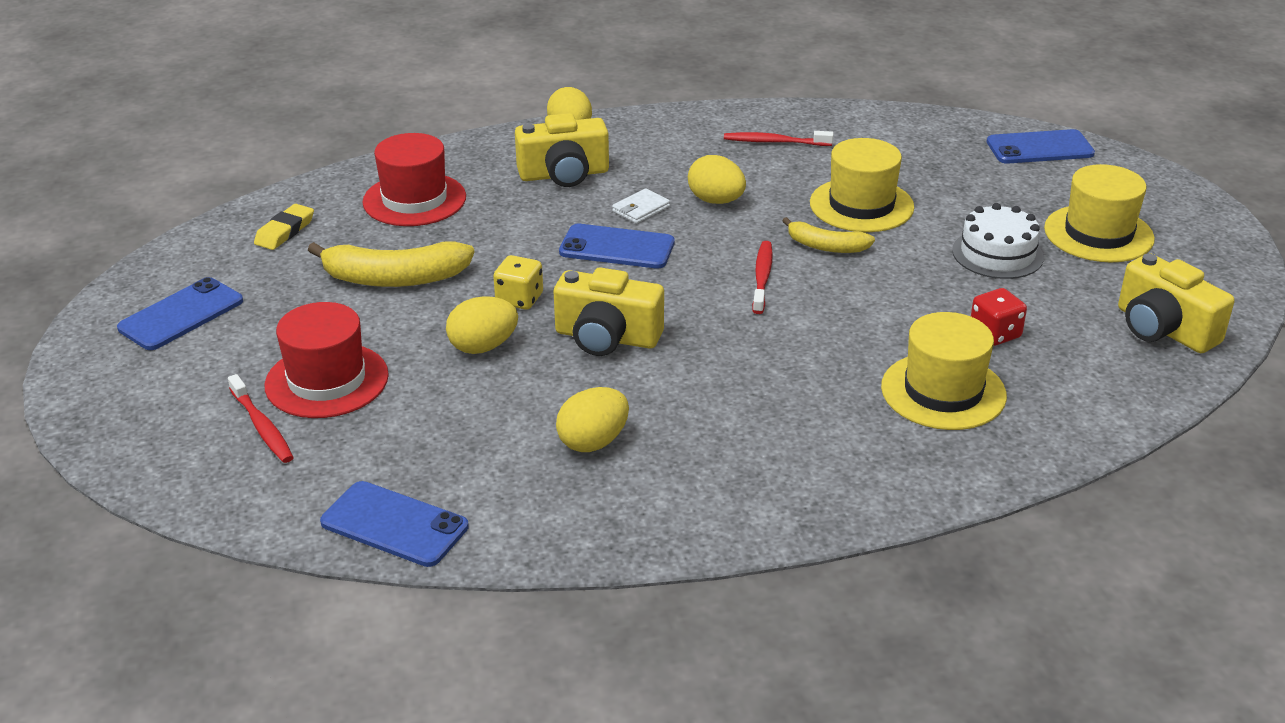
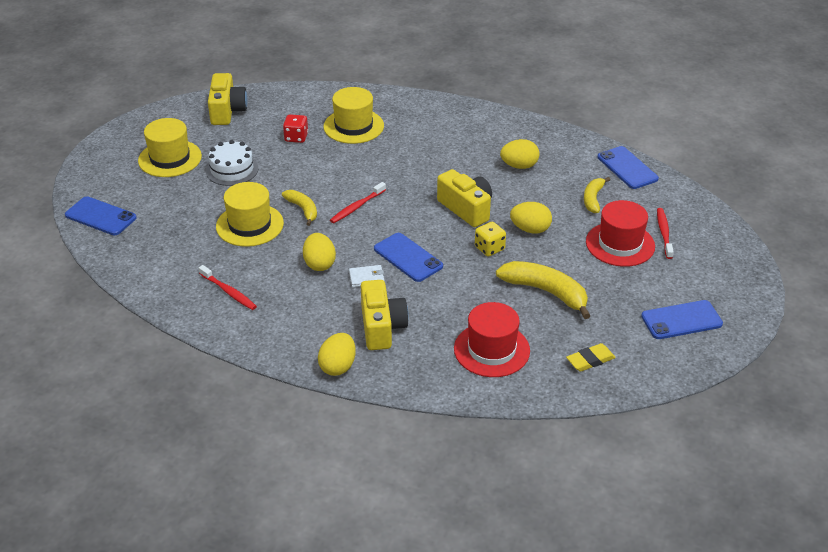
camera: 145 degrees left, 5 degrees up
yellow camera [515,113,609,187] -> yellow camera turned 60 degrees clockwise [361,280,409,350]
none -> yellow banana [584,177,610,213]

